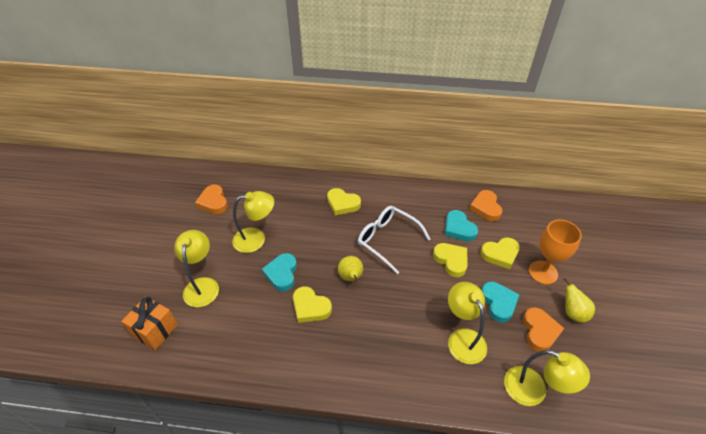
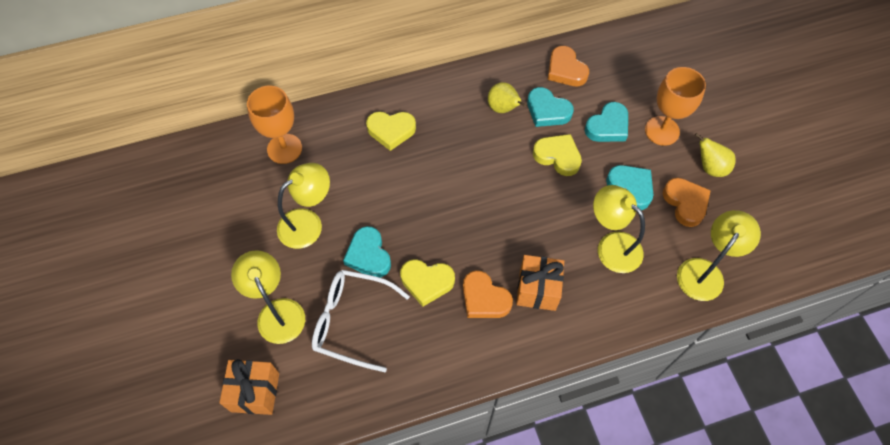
camera: 25 degrees left, 15 degrees up
orange heart [195,185,228,214] -> orange heart moved to [463,270,513,318]
yellow pear [338,256,363,281] -> yellow pear moved to [488,82,526,113]
white glasses [358,206,431,274] -> white glasses moved to [312,270,410,372]
yellow heart [480,237,520,269] -> turquoise heart [585,102,628,142]
yellow lamp [504,350,590,406] -> yellow lamp turned 60 degrees counterclockwise [677,210,761,301]
none -> orange goblet [247,86,302,164]
none -> orange gift [516,255,564,311]

